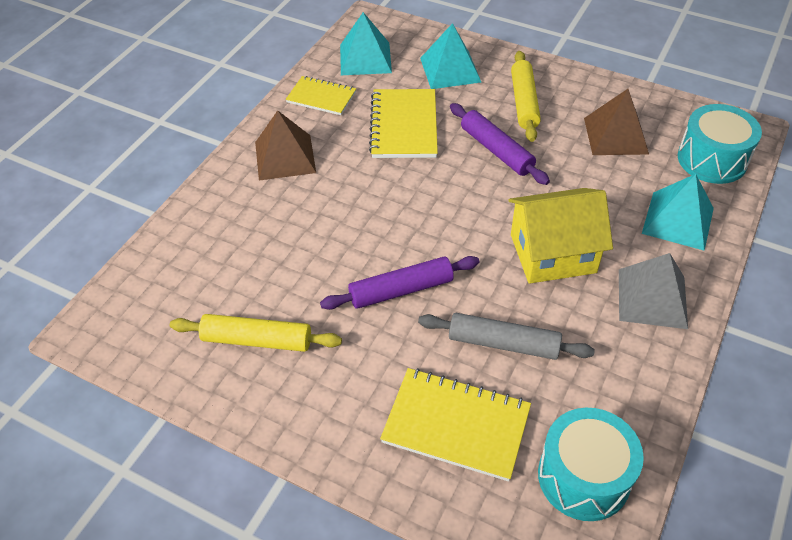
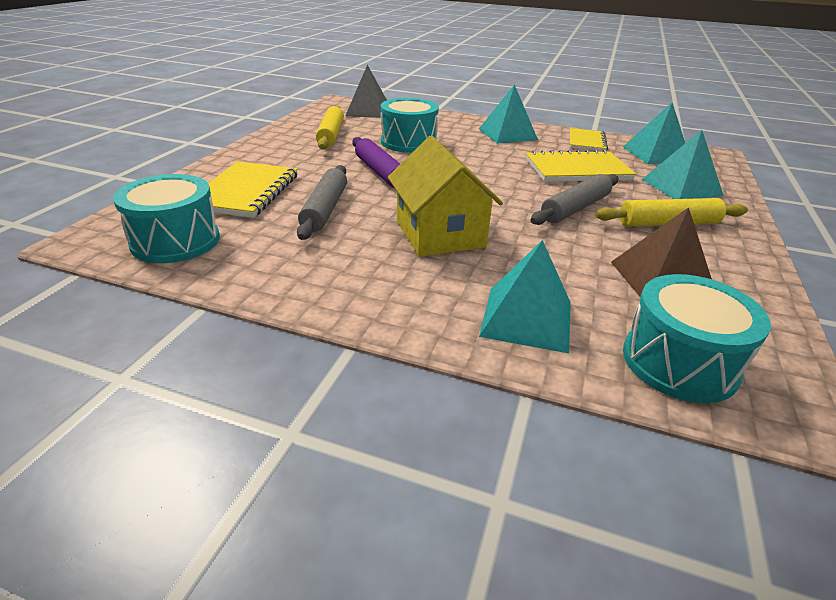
camera: 80 degrees right, 15 degrees down
brown pyramid [255,110,316,181] -> turquoise pyramid [479,85,538,144]
purple rolling pin [450,103,550,185] -> grey rolling pin [530,174,618,225]
grey pyramid [619,253,688,329] -> grey pyramid moved to [345,65,387,118]
none -> turquoise drum [381,98,439,153]

